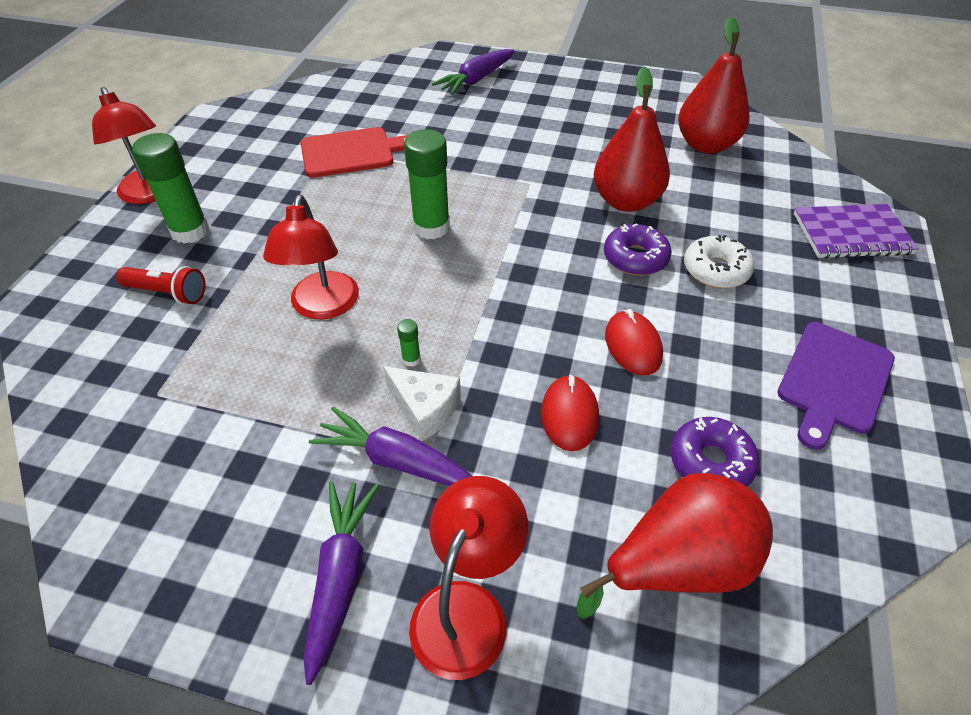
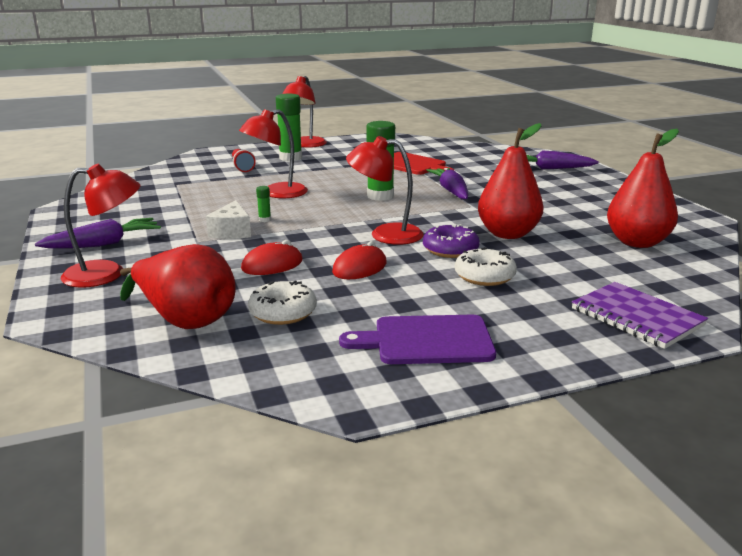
camera: 55 degrees right, 25 degrees down
purple carrot [309,407,472,486] -> purple carrot moved to [427,168,469,199]
purple donut [671,417,760,487] -> white donut [248,280,317,325]
none -> red lamp [346,136,424,245]

